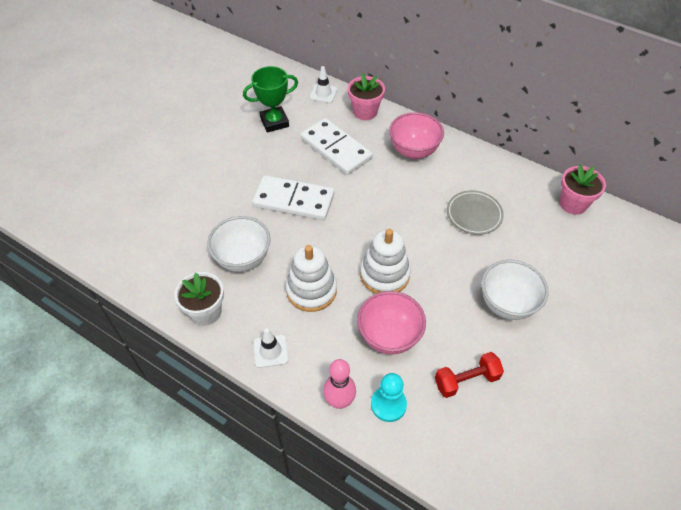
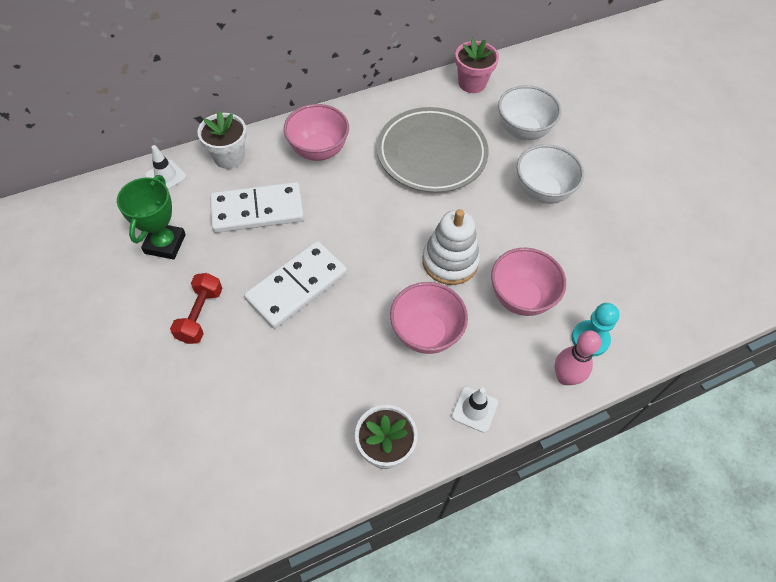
camera: 60 degrees left, 5 degrees up
white bowl [207,216,270,272] -> white bowl moved to [498,85,562,140]
white stacking toy [286,245,337,312] -> pink bowl [390,282,468,354]
pink flower pot [348,74,385,120] -> white flower pot [197,111,247,169]
red dumbbell [435,352,504,398] -> red dumbbell moved to [170,273,223,344]
grey plate [447,190,504,235] -> grey plate [377,107,489,193], size x1.81

